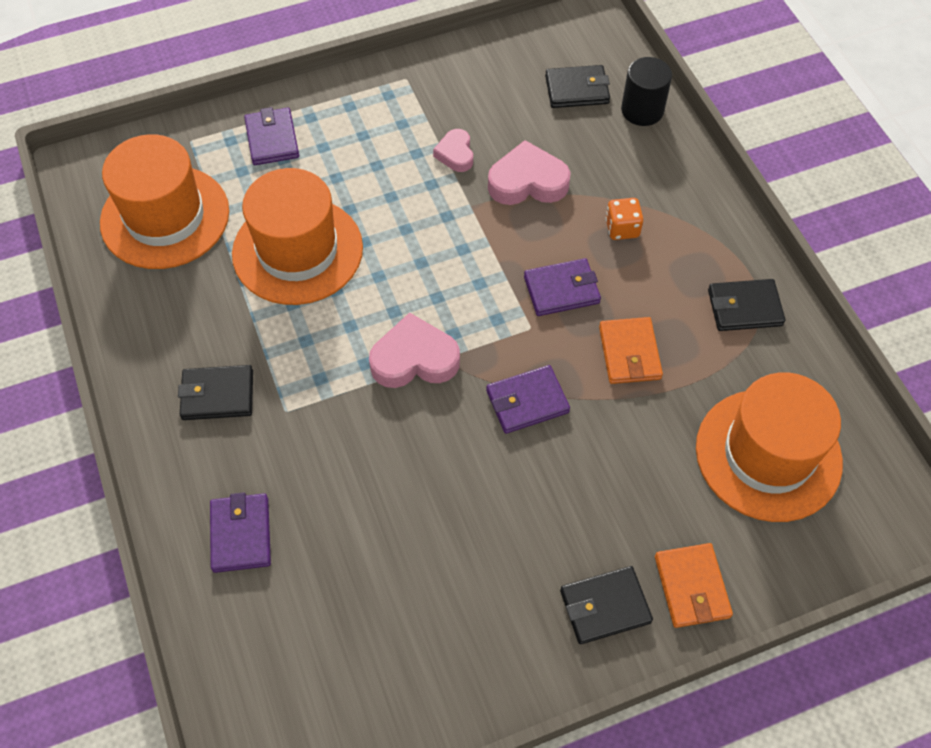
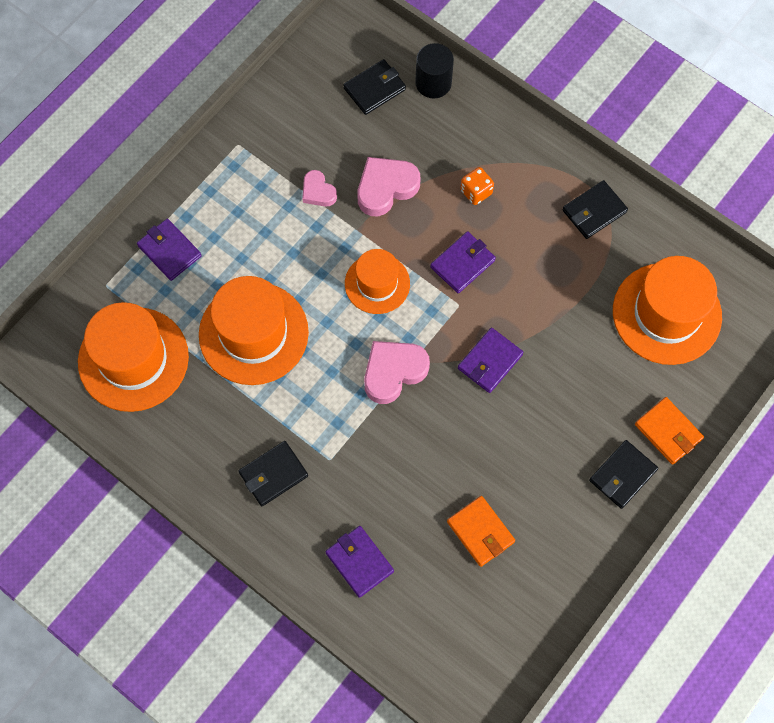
camera: 30 degrees left, 10 degrees up
orange wallet [599,317,663,384] -> orange wallet moved to [447,496,515,567]
none -> orange hat [345,249,410,314]

